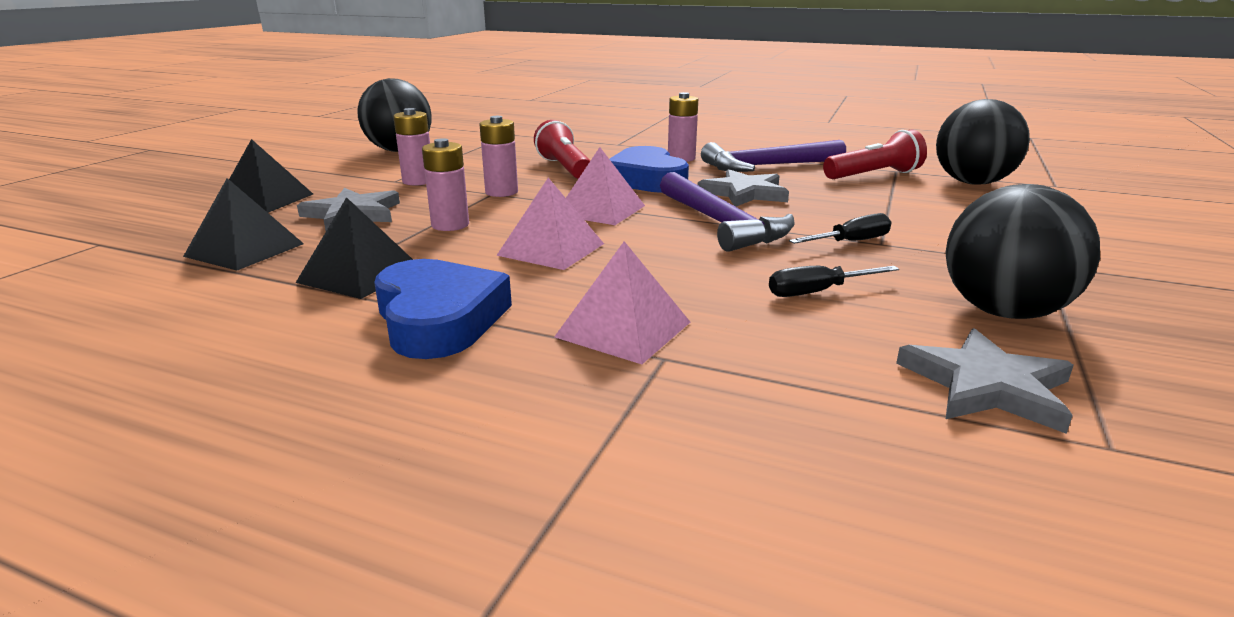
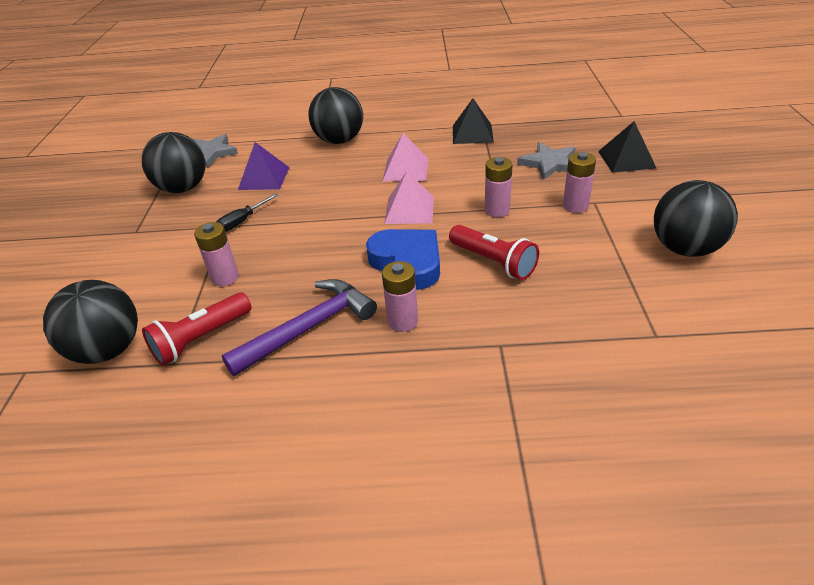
camera: 160 degrees right, 15 degrees up
black pyramid [183,178,304,271] -> none
blue heart [374,259,512,359] -> none
pink battery [422,138,469,231] -> pink battery moved to [194,222,239,286]
pink pyramid [554,241,690,364] -> black ball [308,87,363,144]
purple hammer [660,172,795,252] -> none
grey star [698,169,789,207] -> none
black screwdriver [769,266,899,297] -> purple pyramid [238,142,290,190]

